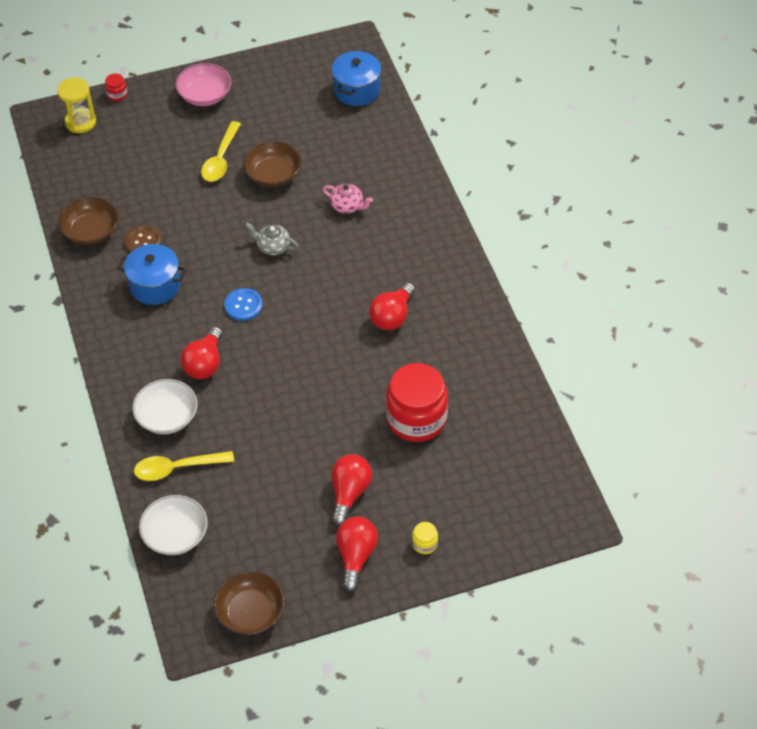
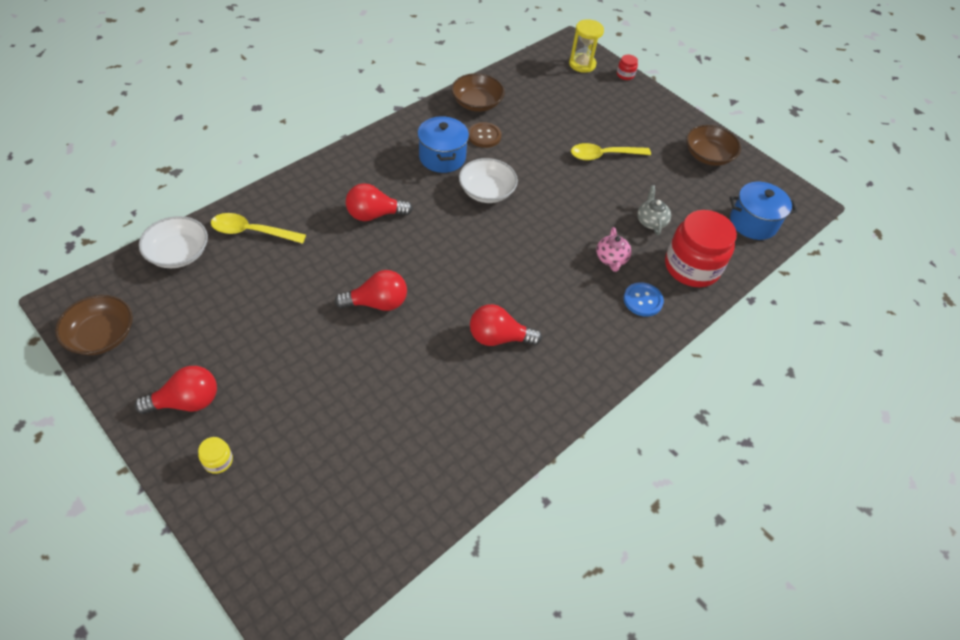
camera: 60 degrees right, 0 degrees up
white bowl [132,379,198,434] -> white bowl moved to [459,158,518,203]
yellow spoon [134,451,234,481] -> yellow spoon turned 45 degrees counterclockwise [211,213,306,244]
pink bowl [176,63,232,106] -> none
blue button [224,288,263,321] -> blue button moved to [624,282,664,317]
brown bowl [243,141,301,187] -> brown bowl moved to [686,125,741,166]
grey teapot [245,222,299,255] -> grey teapot moved to [637,185,671,235]
red light bulb [331,454,372,526] -> red light bulb moved to [335,270,407,311]
red jar [386,363,448,442] -> red jar moved to [665,210,737,287]

